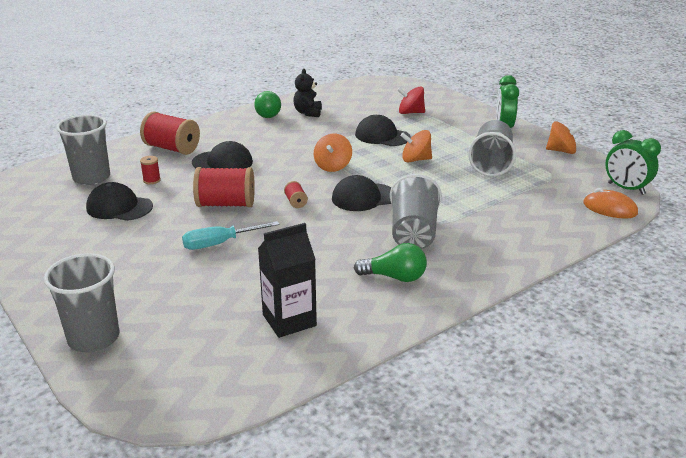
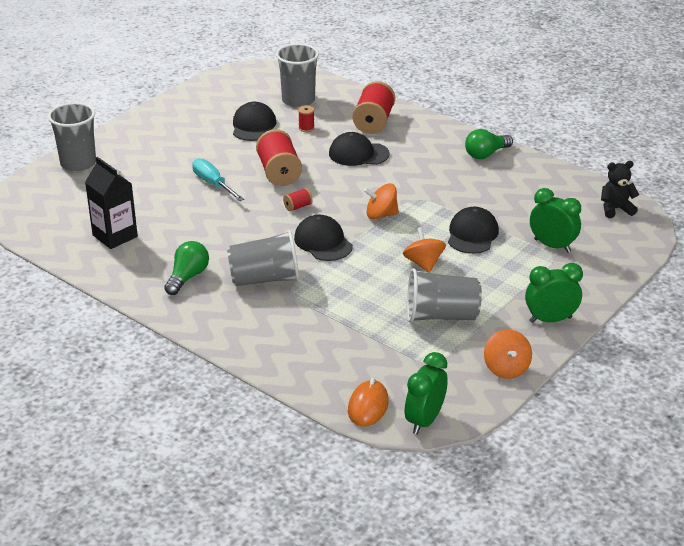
camera: 75 degrees right, 5 degrees up
black cap [192,141,253,169] -> black cap turned 105 degrees clockwise [329,132,390,166]
black teddy bear [293,69,322,117] -> black teddy bear moved to [601,161,639,218]
green light bulb [354,243,427,282] -> green light bulb turned 150 degrees counterclockwise [164,241,209,295]
red spinning top [397,86,425,114] -> green clock [530,188,581,253]

